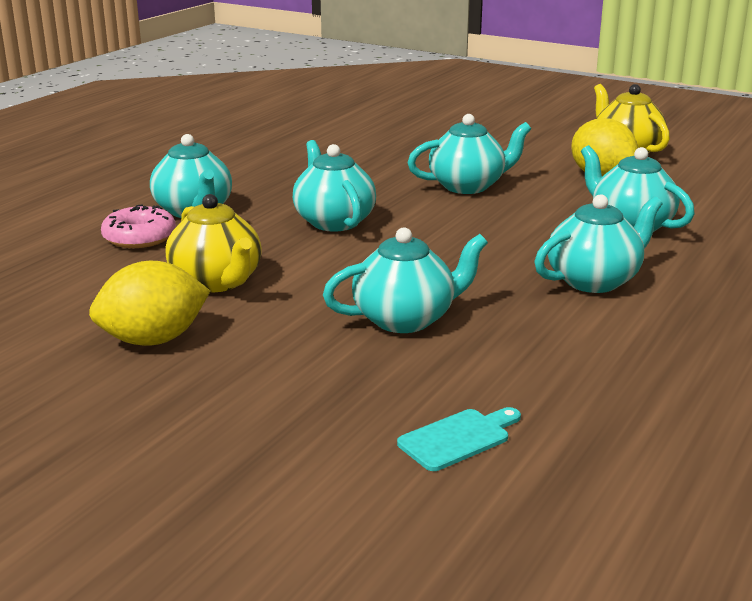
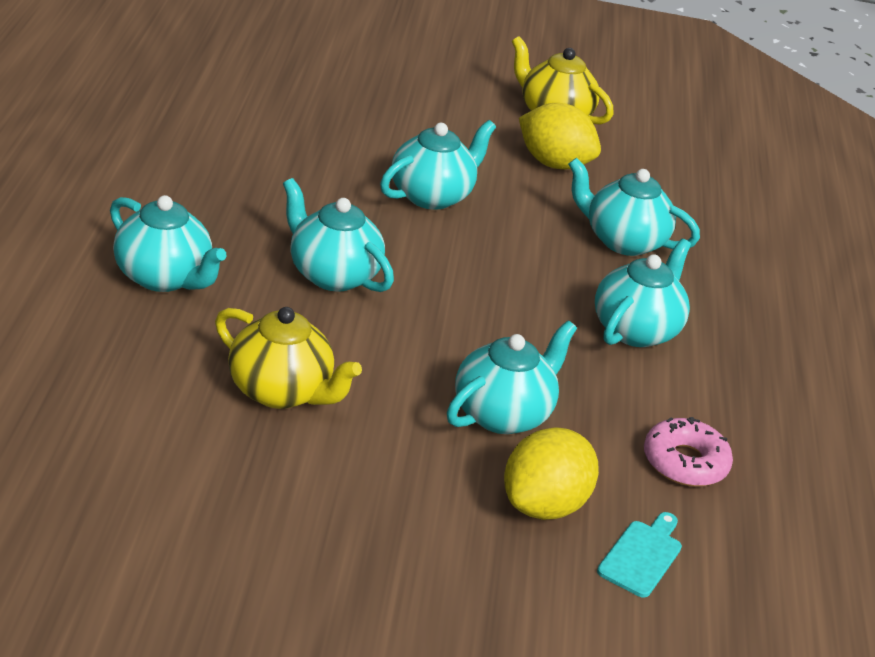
camera: 30 degrees left, 10 degrees up
yellow lemon [89,261,210,346] -> yellow lemon moved to [504,428,599,520]
pink donut [101,204,176,248] -> pink donut moved to [644,417,733,486]

